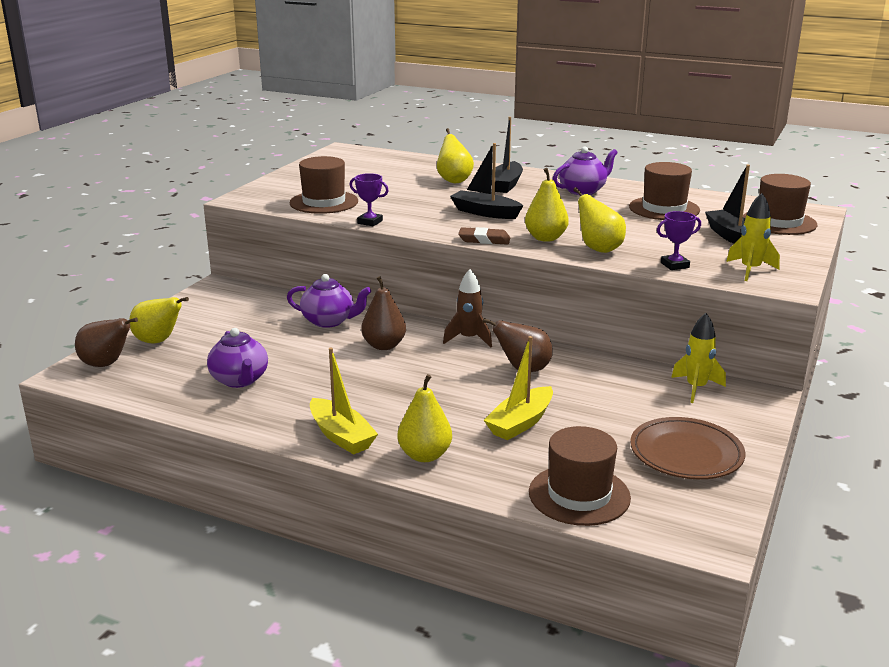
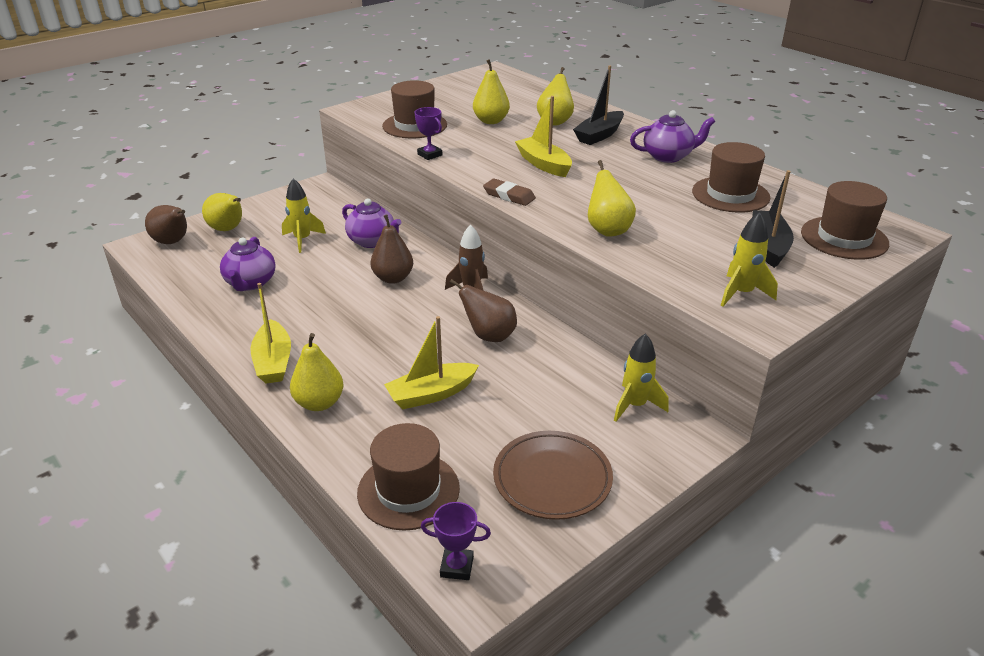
camera: 25 degrees right, 10 degrees up
black boat [450,143,523,219] -> yellow boat [515,96,572,177]
yellow pear [525,168,569,242] -> yellow pear moved to [473,59,510,124]
purple trophy [657,211,701,270] -> purple trophy moved to [421,502,491,580]
none -> yellow rocket [282,178,326,253]

